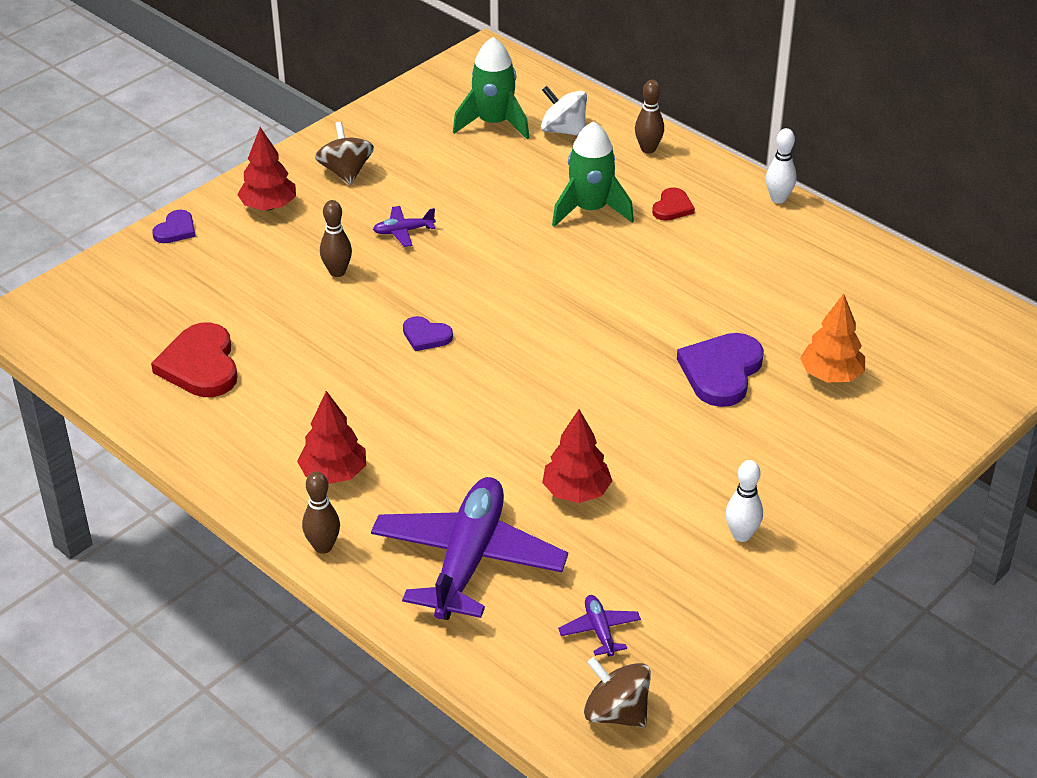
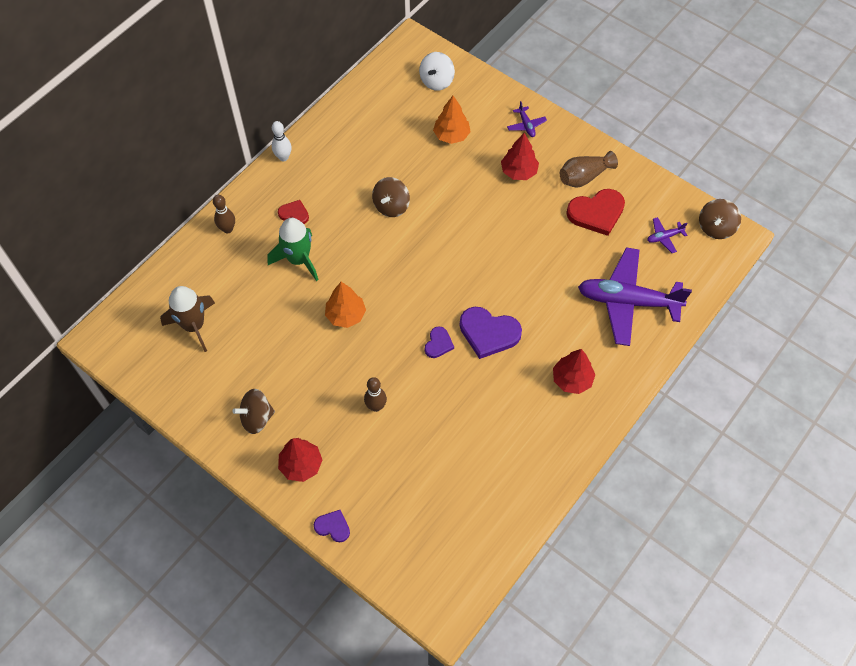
camera: 95 degrees left, 20 degrees up
red heart [151,322,238,397] -> red heart moved to [566,189,625,236]
brown bowling pin [302,471,340,554] -> none
purple plane [373,206,436,247] -> purple plane moved to [507,101,547,137]
green rocket [453,37,529,140] -> brown rocket [160,286,215,352]
white spinning top [541,86,587,136] -> white spinning top moved to [419,52,455,91]
red tree [542,409,612,503] -> red tree moved to [501,133,539,180]
purple heart [677,333,764,407] -> purple heart moved to [459,307,522,359]
white bowling pin [726,460,763,542] -> brown vase [560,151,618,188]
none -> orange tree [325,282,366,328]
none -> brown spinning top [372,177,410,217]

